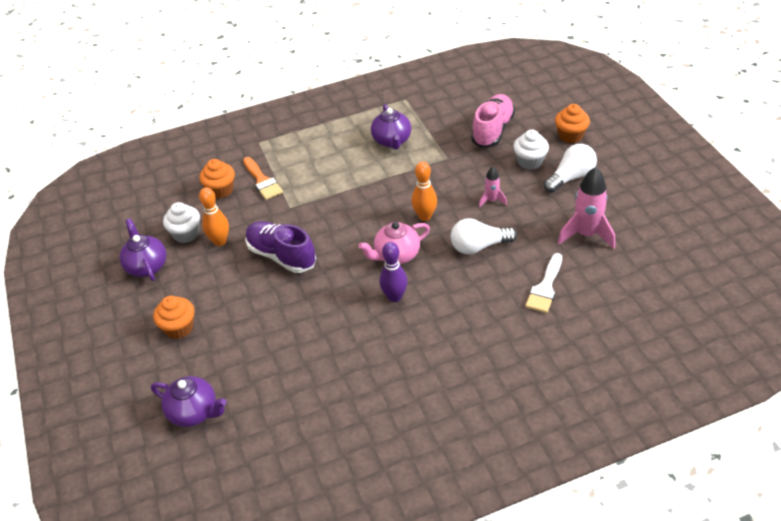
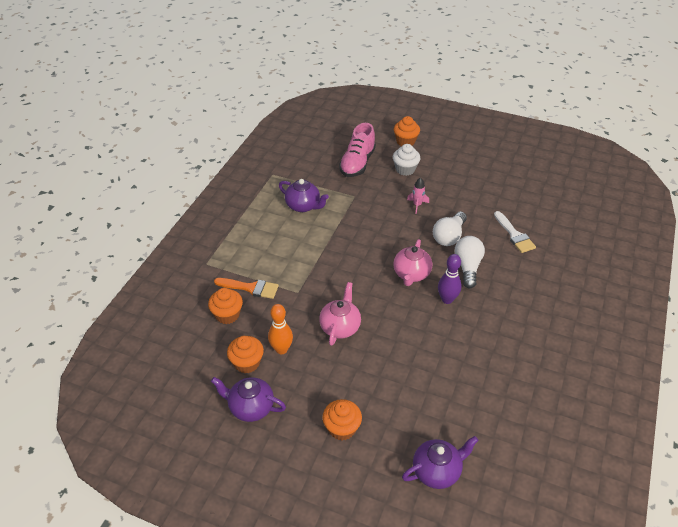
camera: 50 degrees left, 0 degrees up
white cupcake [163,202,200,243] -> orange cupcake [227,336,264,373]
purple shoe [245,221,316,273] -> pink teapot [319,282,361,346]
orange bowling pin [412,161,437,221] -> none
pink shoe [471,94,515,148] -> pink shoe turned 135 degrees counterclockwise [339,123,376,177]
white light bulb [544,144,597,193] -> white light bulb moved to [455,236,485,288]
pink rocket [558,167,615,249] -> none

